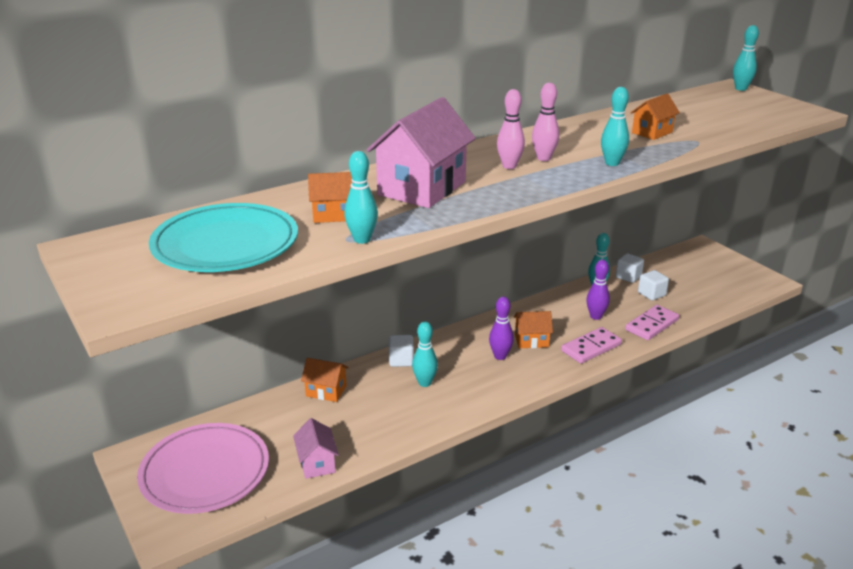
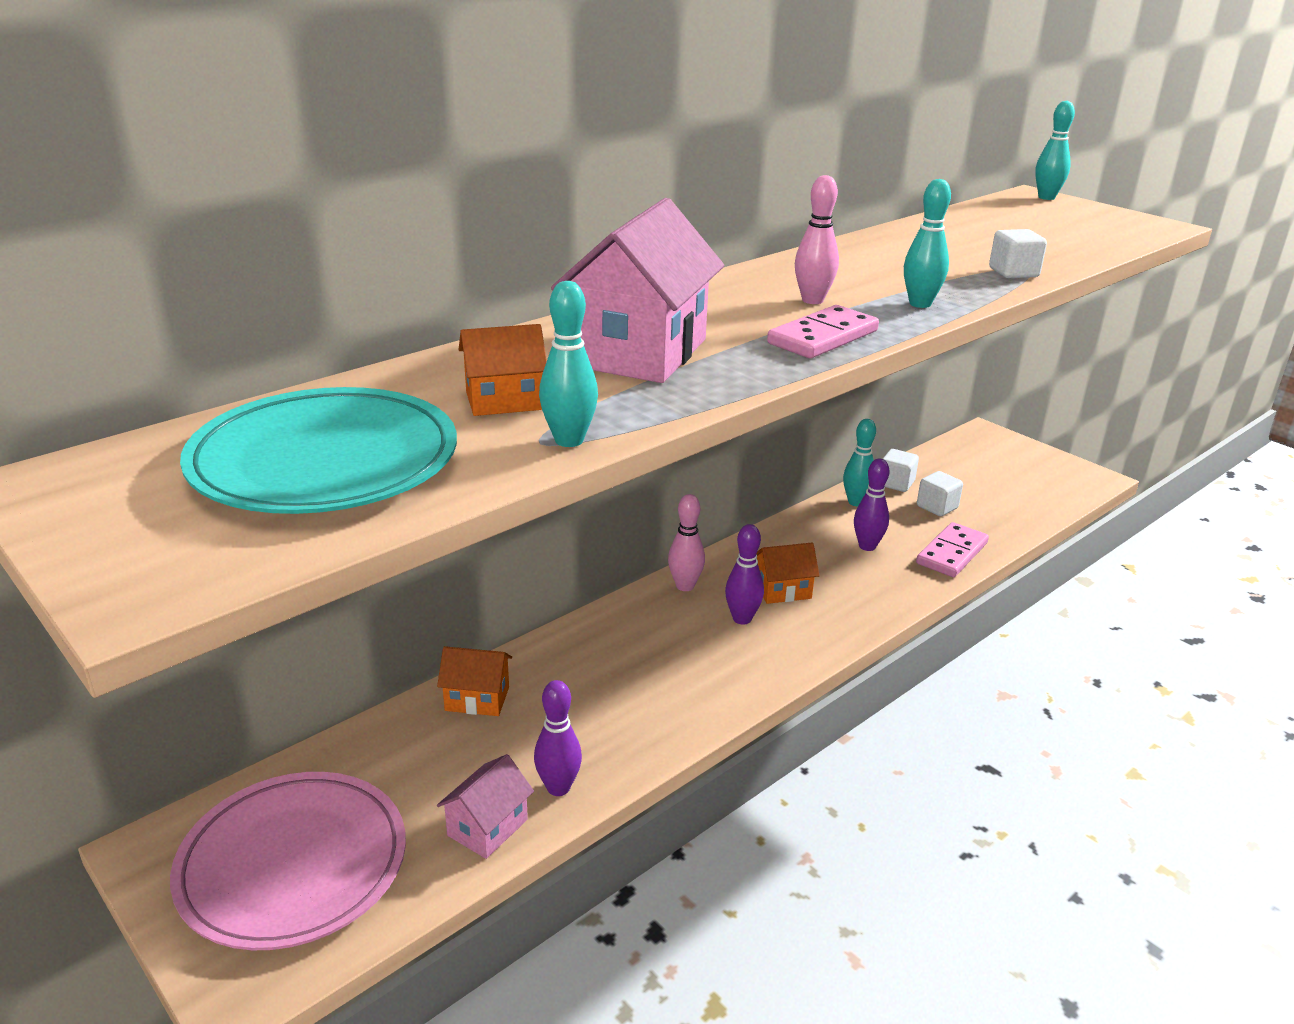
camera: 10 degrees left, 0 degrees up
pink house [293,418,339,479] -> pink house turned 60 degrees clockwise [437,754,534,859]
white cube [389,335,414,367] -> white cube moved to [989,229,1047,278]
turquoise bowling pin [412,321,438,387] -> none
pink bowling pin [497,89,525,169] -> pink bowling pin moved to [668,494,705,591]
pink domino [561,327,622,363] -> pink domino moved to [767,305,879,358]
orange house [630,93,680,140] -> none
none -> purple bowling pin [534,680,582,796]

